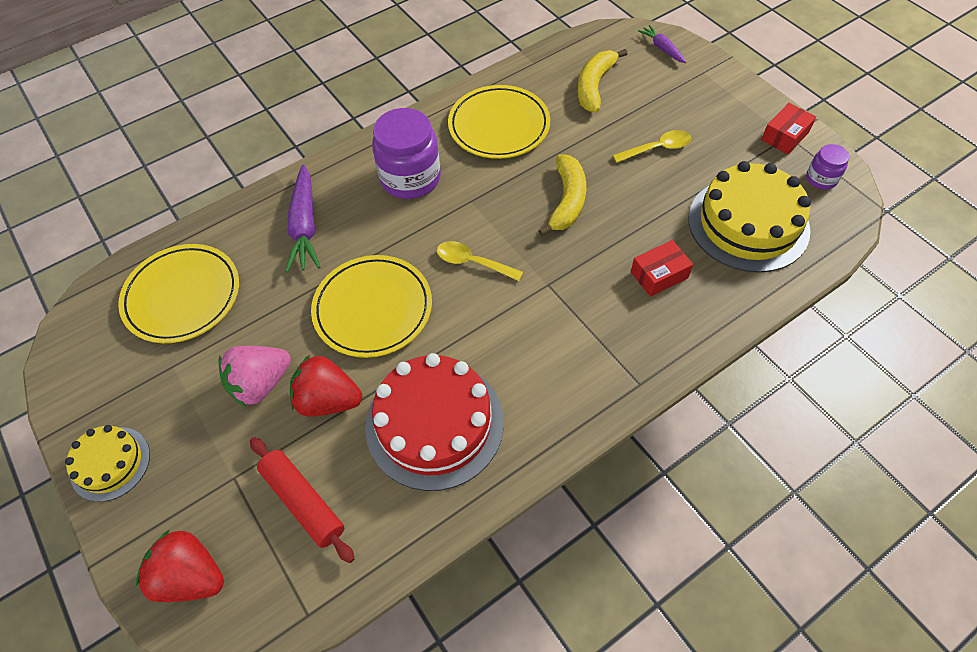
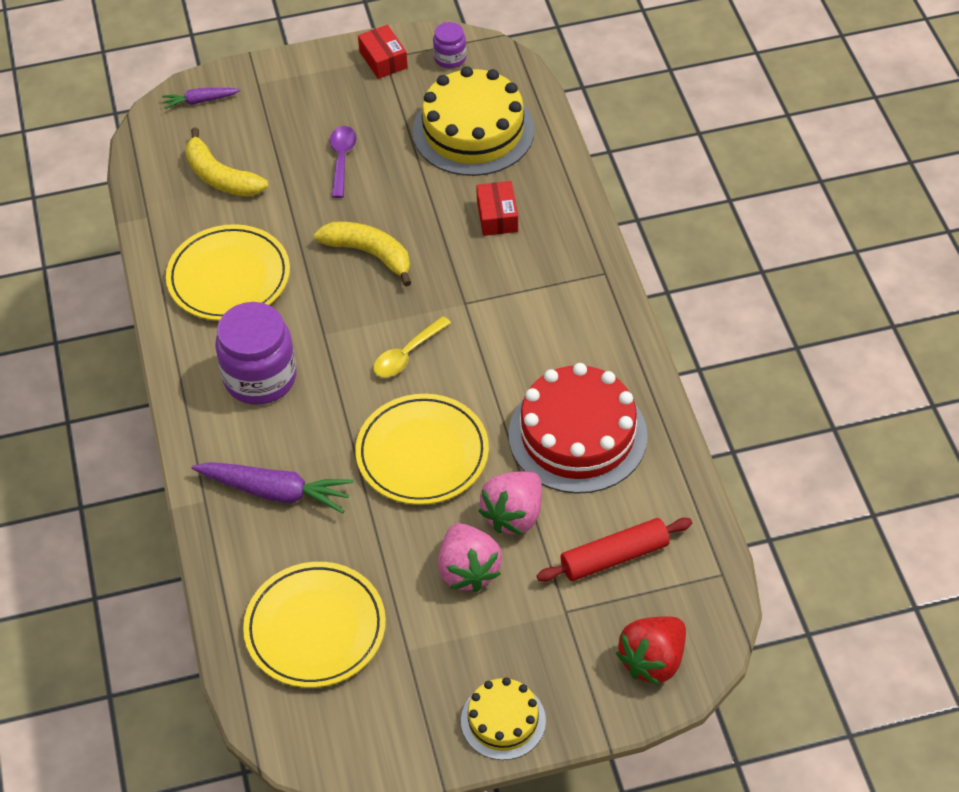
camera: 70 degrees left, 5 degrees down
red strawberry [290,355,362,417] -> pink strawberry [479,471,542,535]
yellow spoon [612,130,691,163] -> purple spoon [330,126,357,198]

